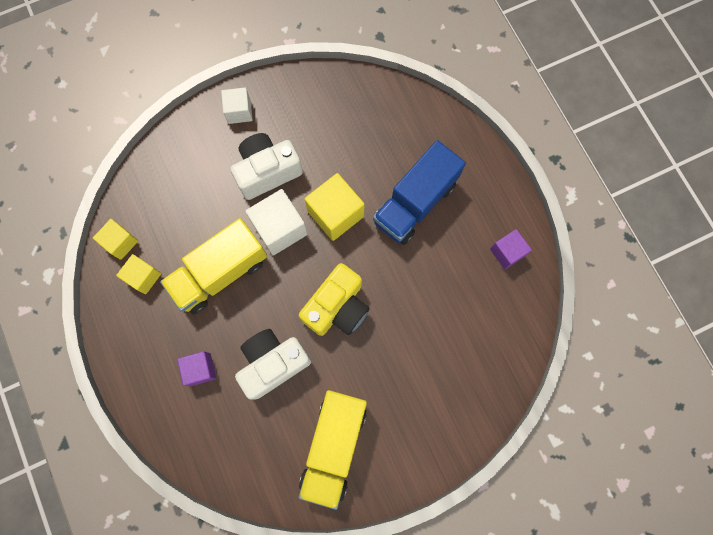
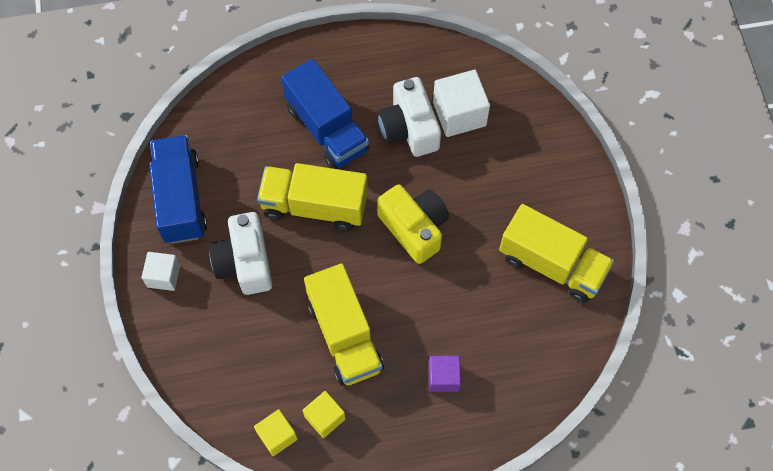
camera: 75 degrees left, 10 degrees down
white camera [235,329,311,399] -> white camera moved to [377,77,441,157]
white cube [245,189,308,255] -> white cube moved to [433,70,490,137]
yellow cube [304,173,365,241] -> yellow truck [257,163,368,231]
purple cube [490,229,532,269] -> none
none -> blue truck [149,135,207,244]

